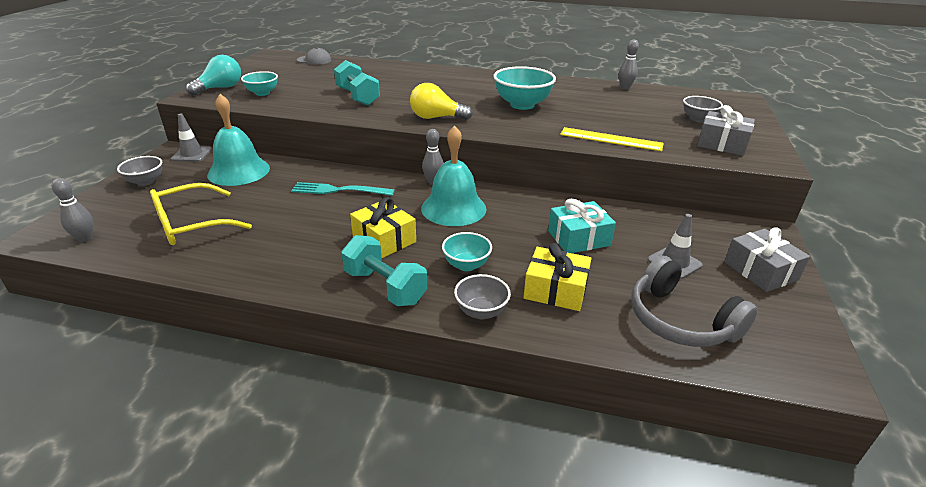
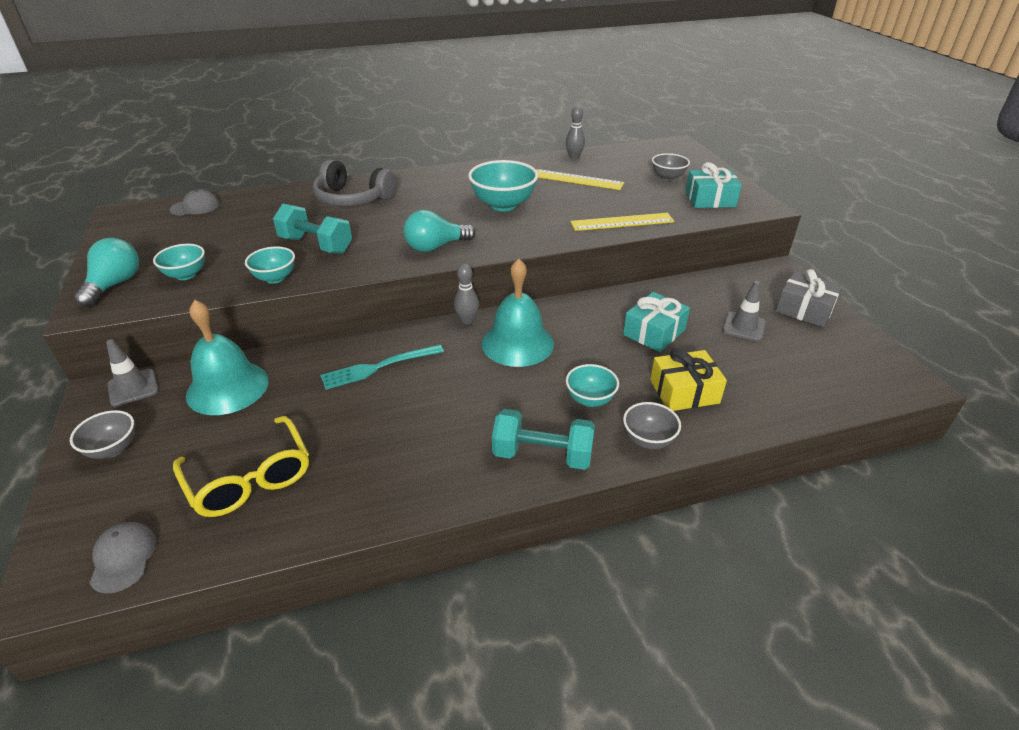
camera: 30 degrees left, 5 degrees up
grey bowling pin [52,178,93,242] -> grey cap [90,522,157,594]
yellow glasses [150,183,252,245] -> yellow glasses turned 60 degrees counterclockwise [173,416,309,517]
yellow gift [350,197,416,258] -> none
yellow light bulb [410,83,473,120] -> turquoise light bulb [404,210,475,252]
grey headphones [631,256,758,347] -> grey headphones moved to [313,160,396,206]
grey gift [697,105,755,156] -> turquoise gift [685,162,742,208]
none -> turquoise bowl [245,246,295,284]
none -> yellow ruler [536,169,624,190]

